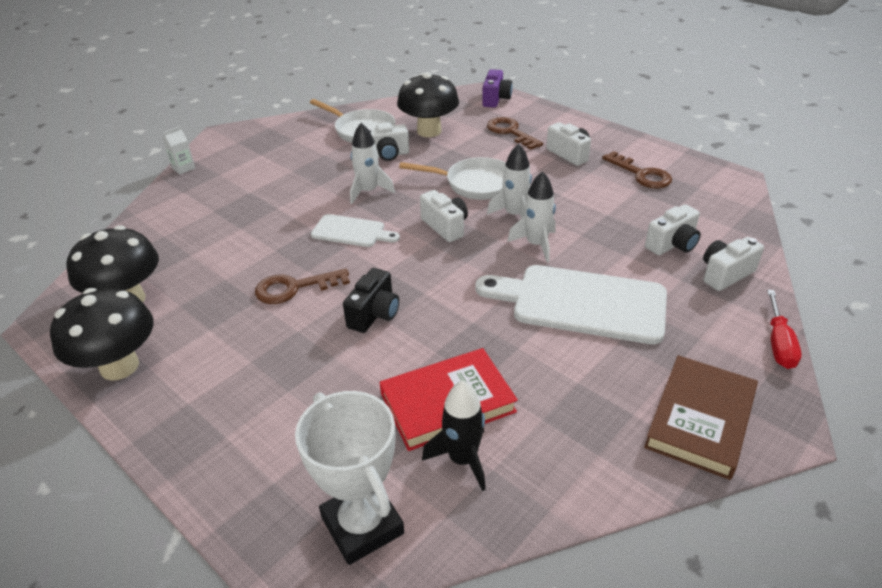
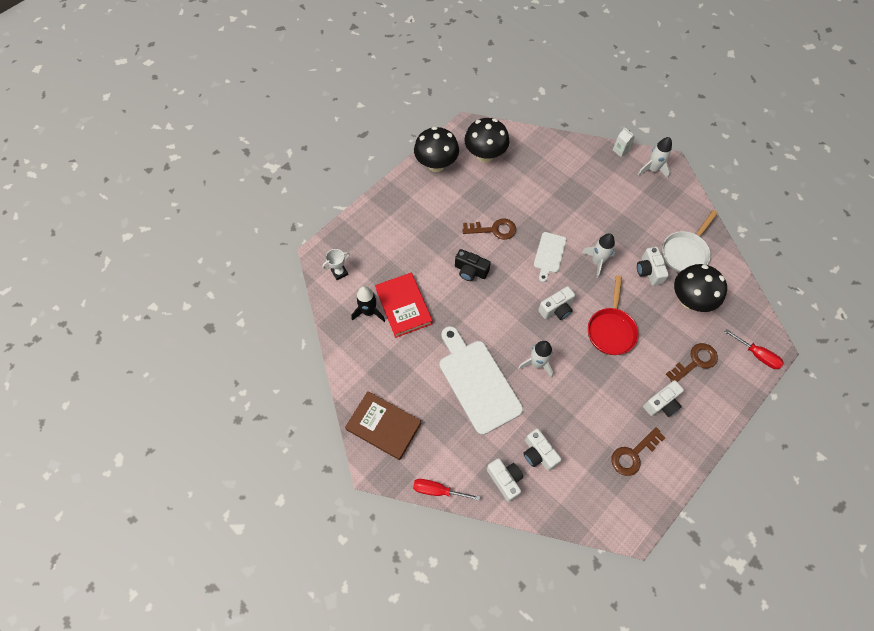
camera: 90 degrees right, 25 degrees up
brown key [255,268,350,304] -> brown key turned 105 degrees clockwise [462,218,516,240]
white trophy [295,391,404,565] -> white trophy [322,249,350,280], size x0.50
white pan [399,157,506,200] -> red pan [588,275,639,355]
white cutting board [475,265,667,344] -> white cutting board turned 45 degrees counterclockwise [439,326,523,435]
purple camera [482,69,512,108] -> red screwdriver [725,329,784,369]
white rocket [487,144,532,218] -> white rocket moved to [638,137,672,179]

